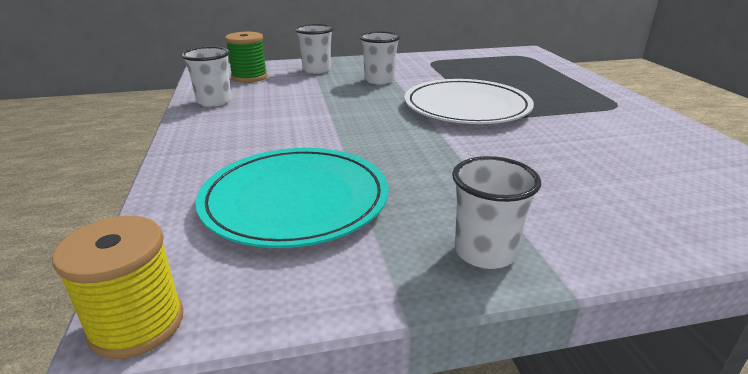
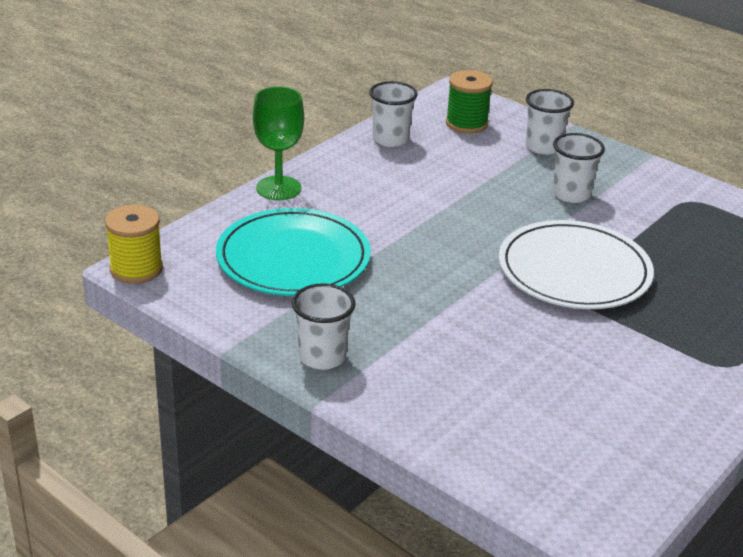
camera: 50 degrees right, 5 degrees up
none -> green goblet [253,87,304,200]

